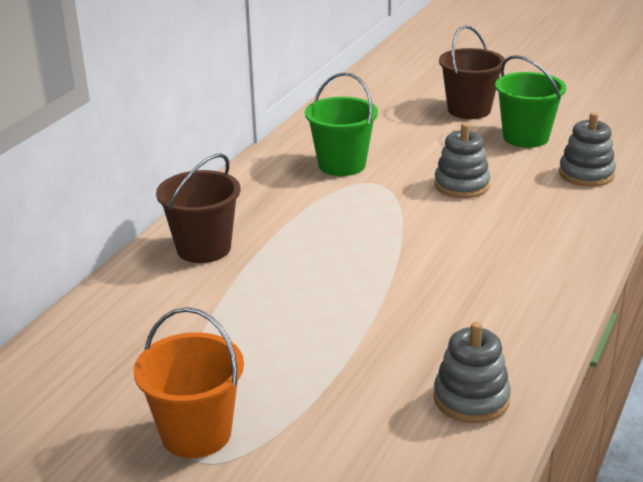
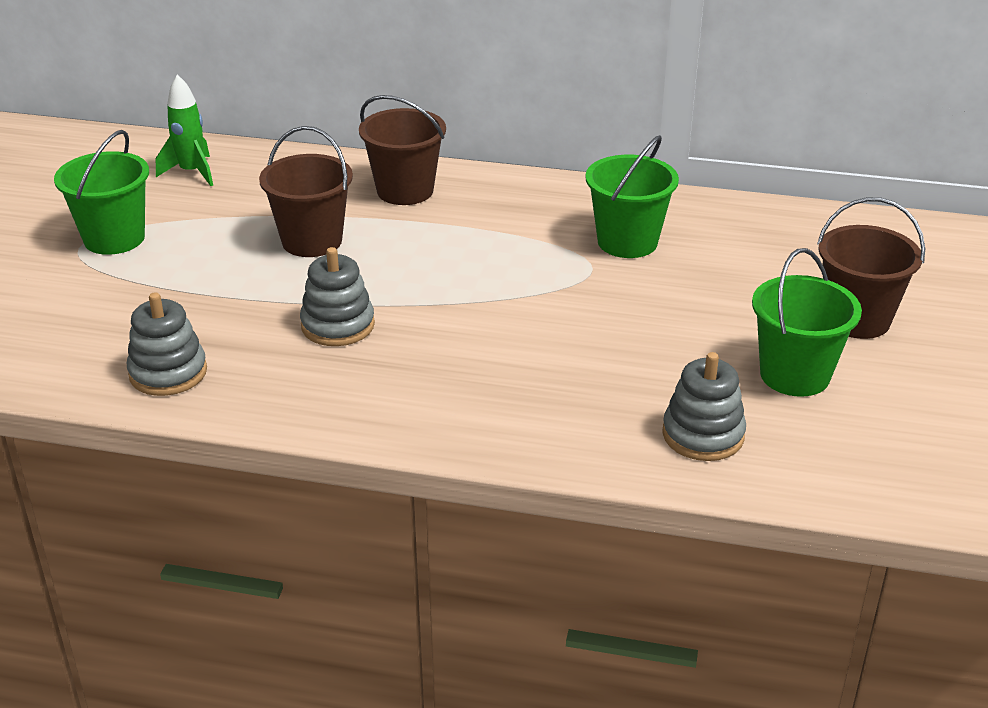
camera: 75 degrees right, 5 degrees up
orange bucket [134,307,244,458] -> green bucket [54,130,149,255]
grey stacking toy [434,123,490,198] -> grey stacking toy moved to [300,247,375,346]
none -> green rocket [156,74,213,186]
none -> brown bucket [259,126,353,257]

